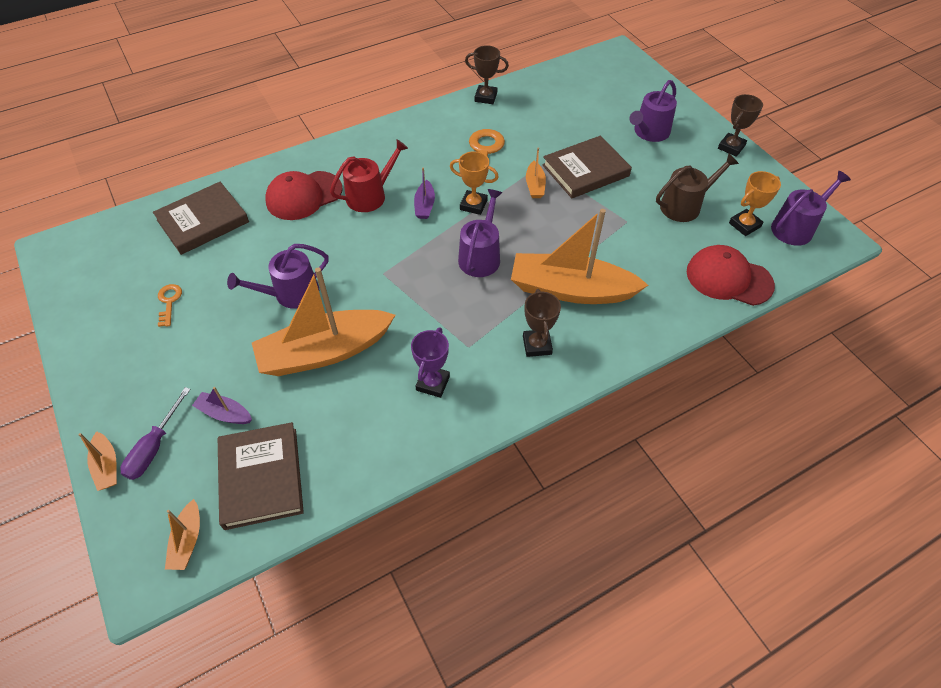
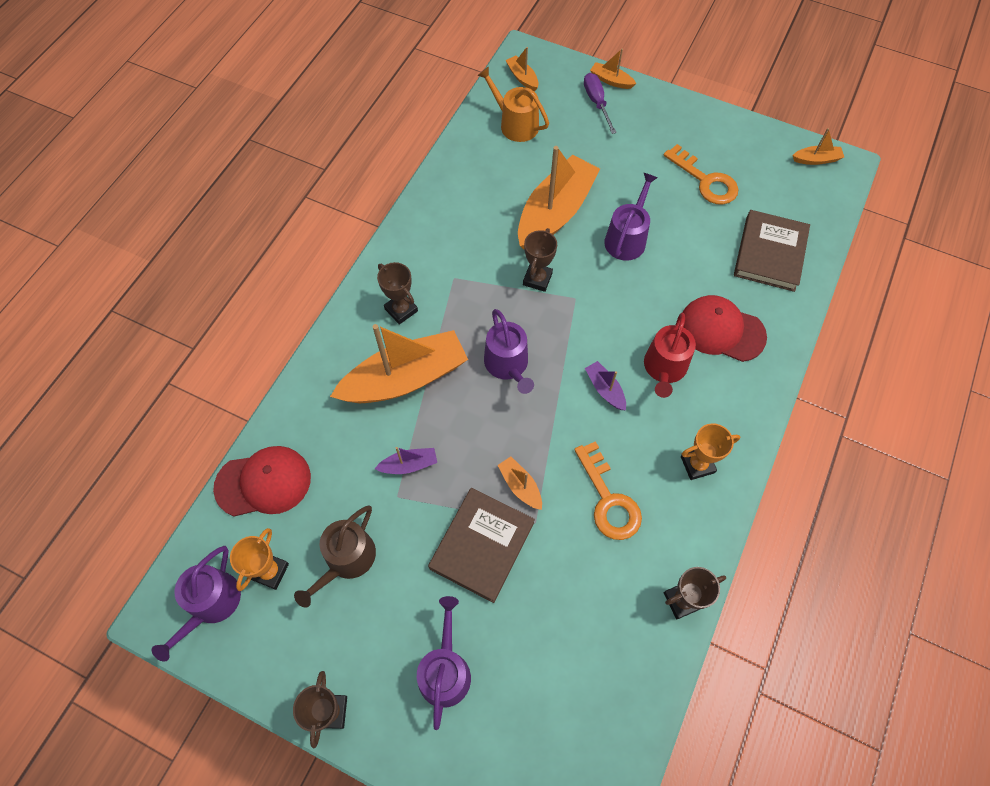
camera: 145 degrees right, 10 degrees up
orange key [158,284,182,327] -> orange key [664,144,738,205], size x1.80
purple boat [192,387,252,424] -> purple boat moved to [375,447,437,474]
brown book [218,422,304,530] -> orange watering can [477,66,549,142]
red cap [265,171,343,220] -> red cap turned 90 degrees counterclockwise [682,295,767,362]
purple trophy [411,328,450,398] -> none
orange trophy [450,151,499,215] -> orange trophy moved to [681,423,740,480]
none -> brown trophy [523,228,557,292]
none -> orange boat [793,128,844,165]

